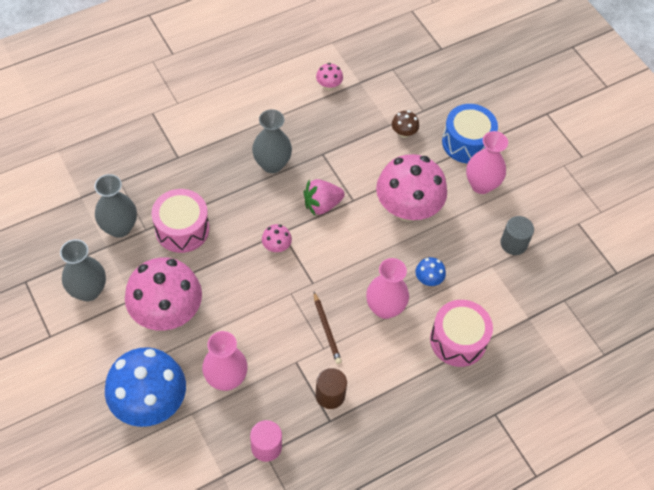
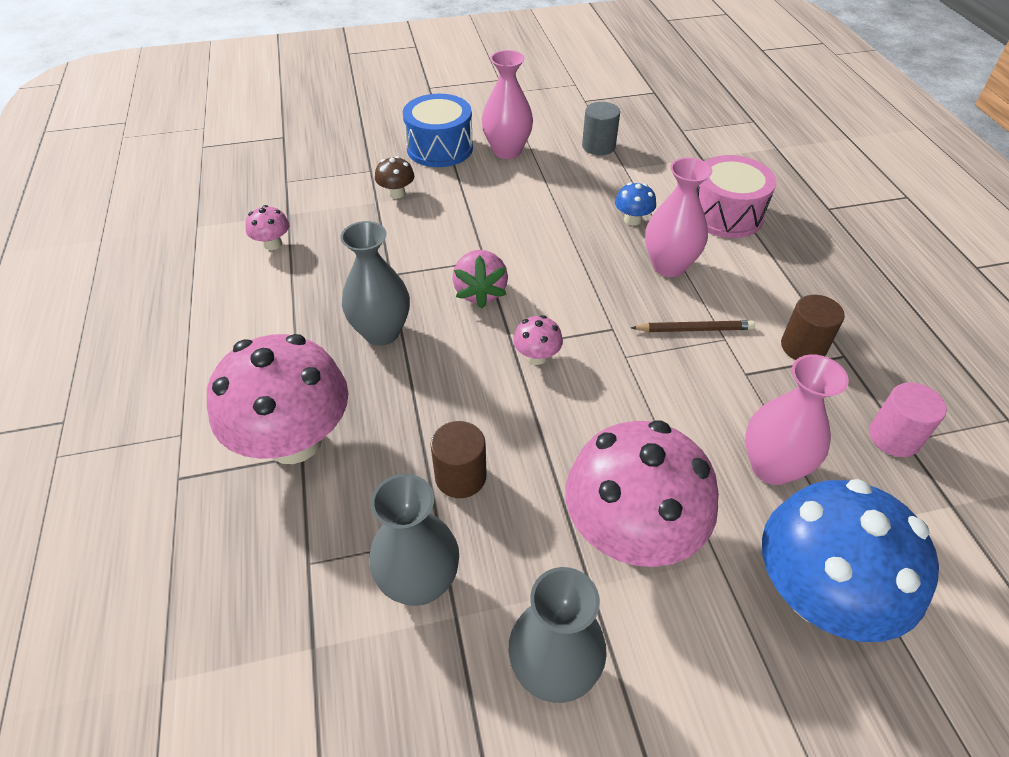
camera: 70 degrees left, 10 degrees down
pink drum [152,189,209,253] -> brown cylinder [430,421,487,498]
pink mushroom [376,154,447,222] -> pink mushroom moved to [207,334,348,464]

